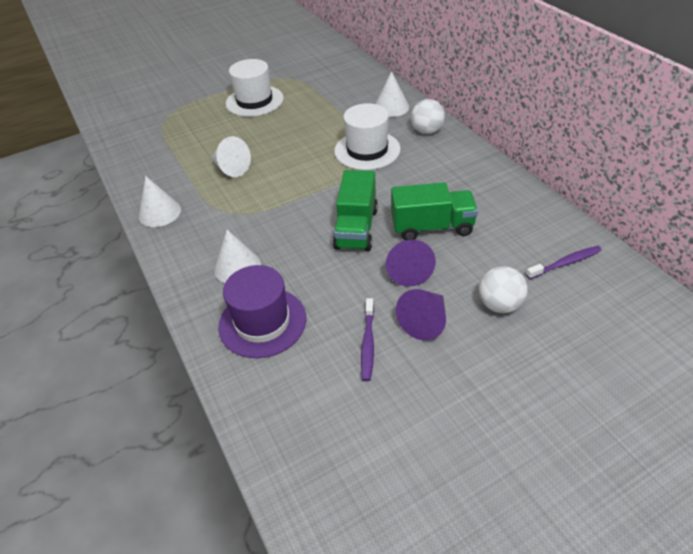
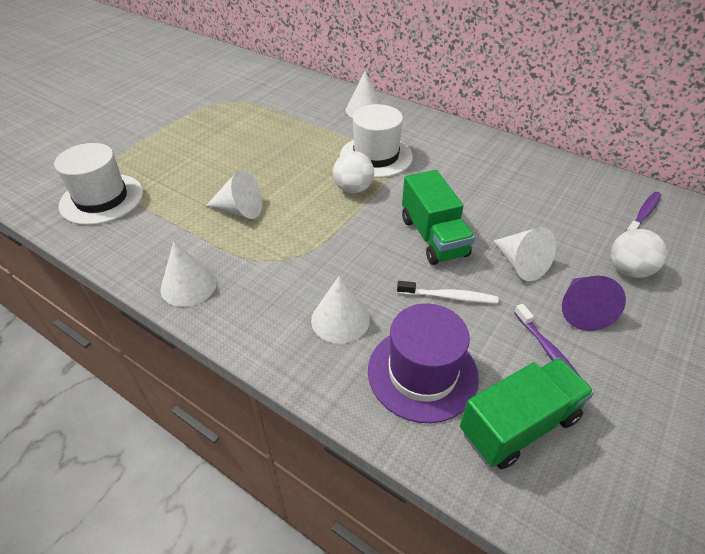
camera: 30 degrees left, 0 degrees up
white hat [226,59,284,117] -> white hat moved to [54,143,143,225]
purple cone [386,240,436,287] -> white cone [494,227,556,281]
green truck [391,182,478,240] -> green truck moved to [460,358,594,469]
white ball [411,99,445,134] -> white ball moved to [333,151,374,194]
none -> white toothbrush [397,281,499,304]

